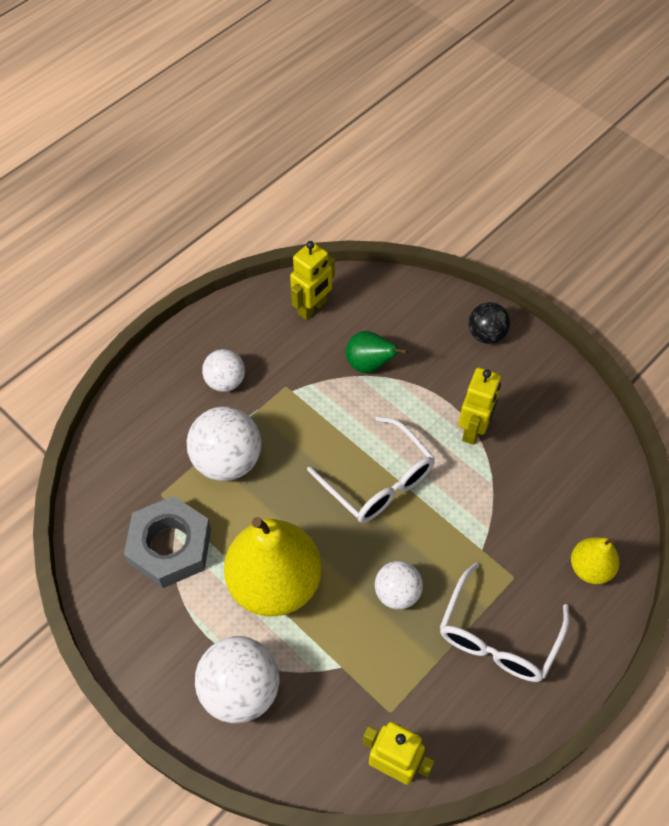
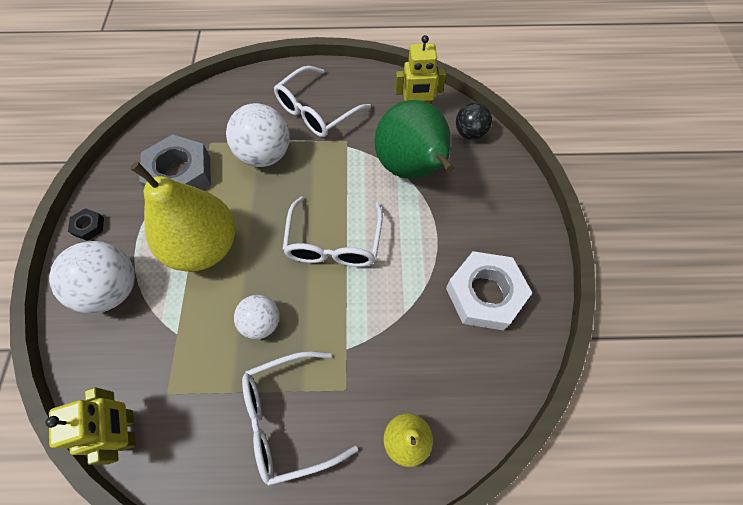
camera: 45 degrees right, 5 degrees up
white ball [202,349,245,392] -> white glasses [274,66,371,137]
green pear [346,331,407,373] -> green pear [374,100,455,179], size x2.00
yellow robot [458,368,501,445] -> none
black ball [468,302,510,344] -> black ball moved to [456,103,492,140]
none -> black nut [68,208,104,241]
none -> white nut [446,251,532,330]

